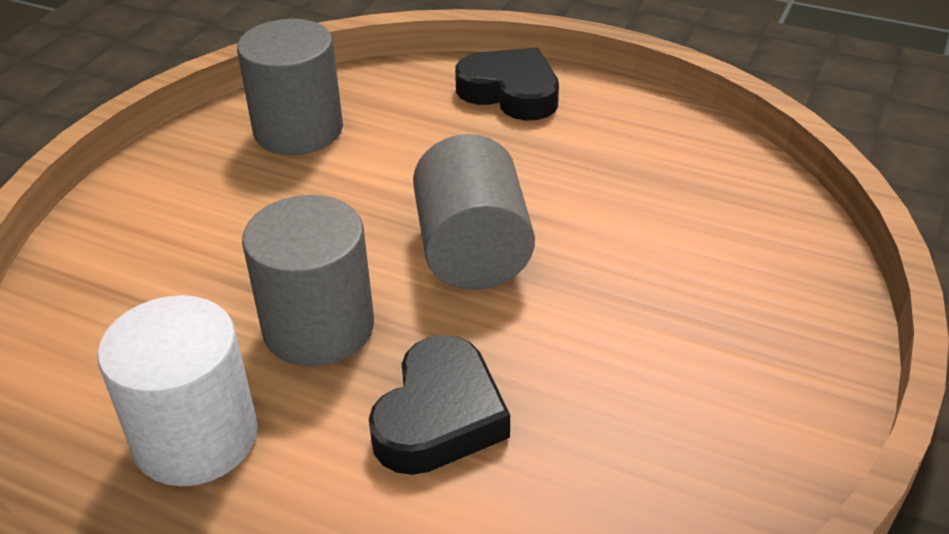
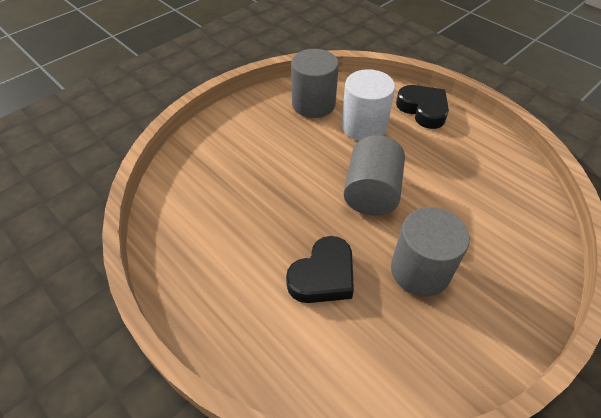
camera: 20 degrees right, 10 degrees up
white cylinder [97,295,258,486] -> white cylinder moved to [342,69,395,141]
grey cylinder [242,195,374,367] -> grey cylinder moved to [391,207,470,297]

